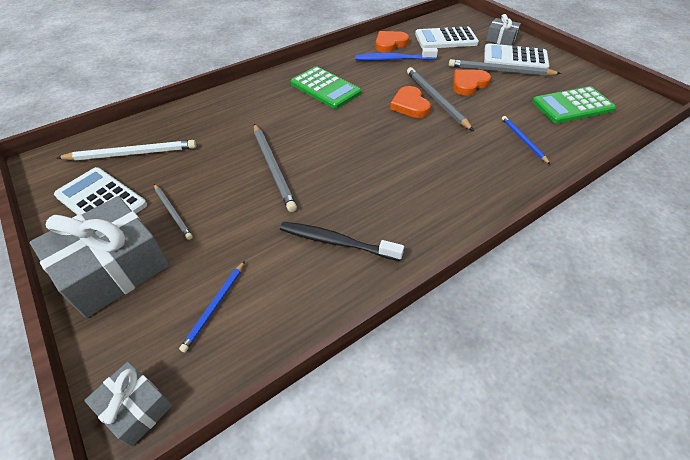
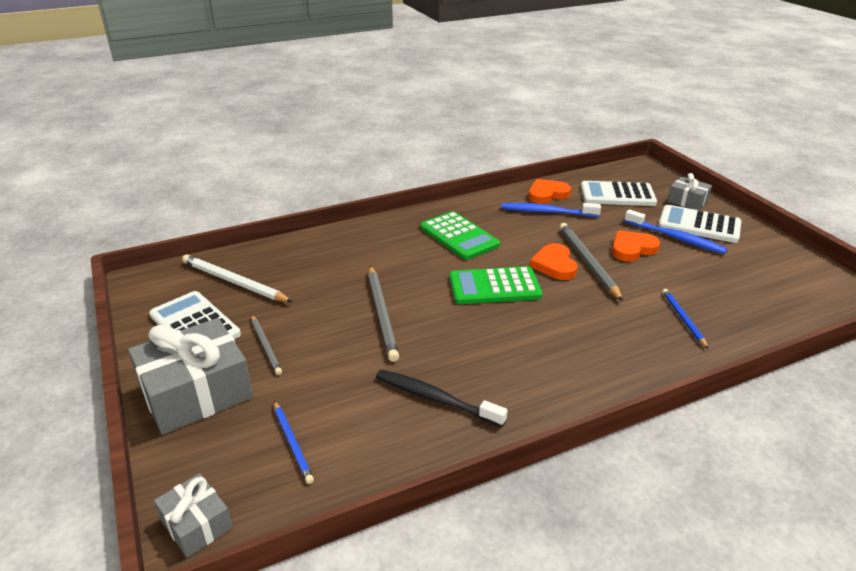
camera: 10 degrees right, 15 degrees down
white pencil [57,140,196,160] -> white pencil turned 150 degrees counterclockwise [182,255,293,302]
blue pencil [179,261,245,352] -> blue pencil turned 60 degrees counterclockwise [274,401,314,484]
grey pencil [449,59,561,76] -> blue toothbrush [624,209,727,254]
green calculator [532,86,616,123] -> green calculator moved to [449,266,542,304]

